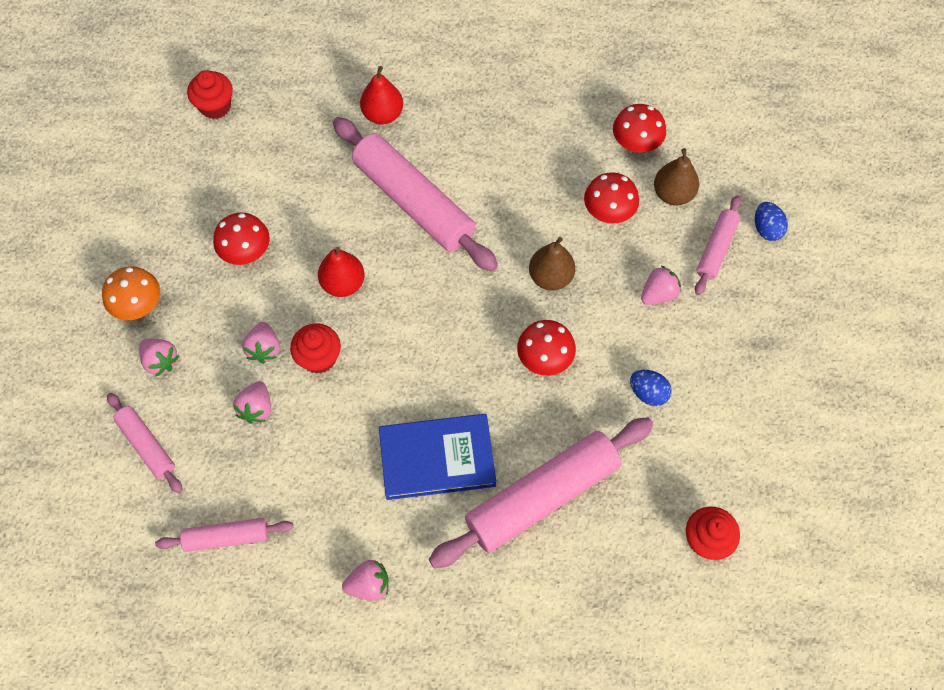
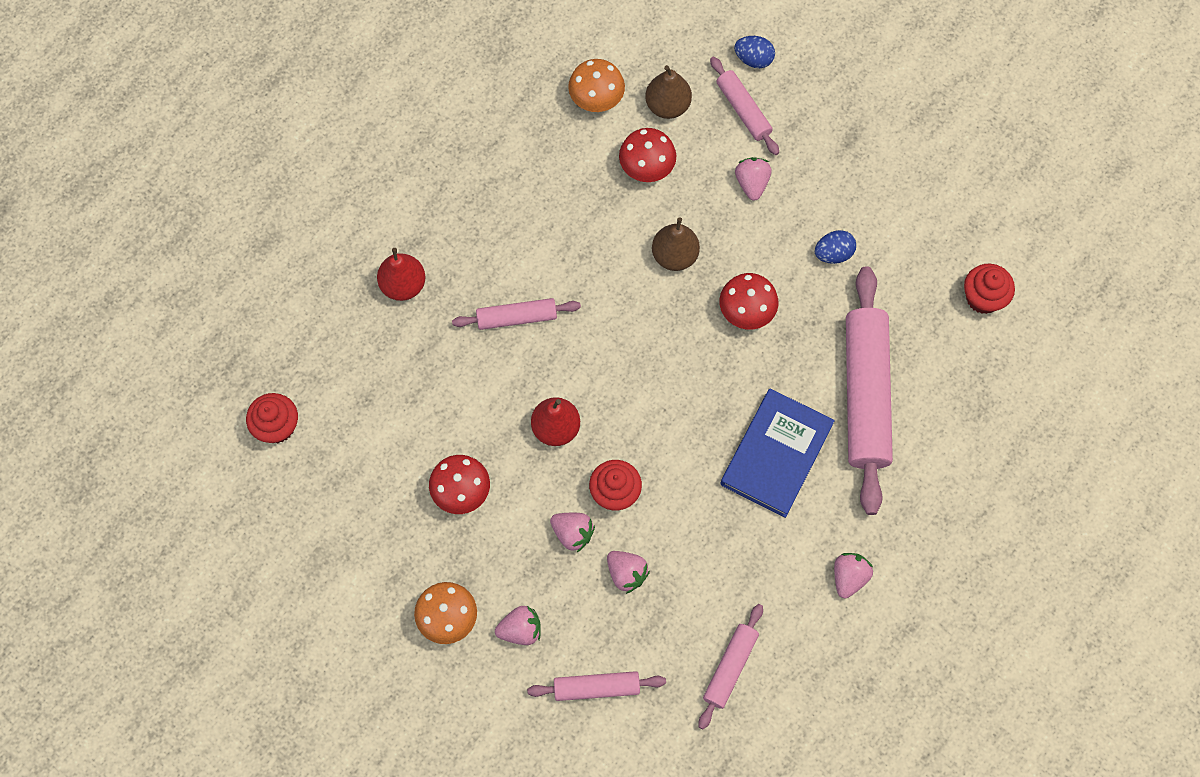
camera: 55 degrees left, 5 degrees up
pink rolling pin [333,117,498,272] -> pink rolling pin [452,298,581,330], size x0.51
red mushroom [613,104,666,153] -> orange mushroom [568,59,625,112]

